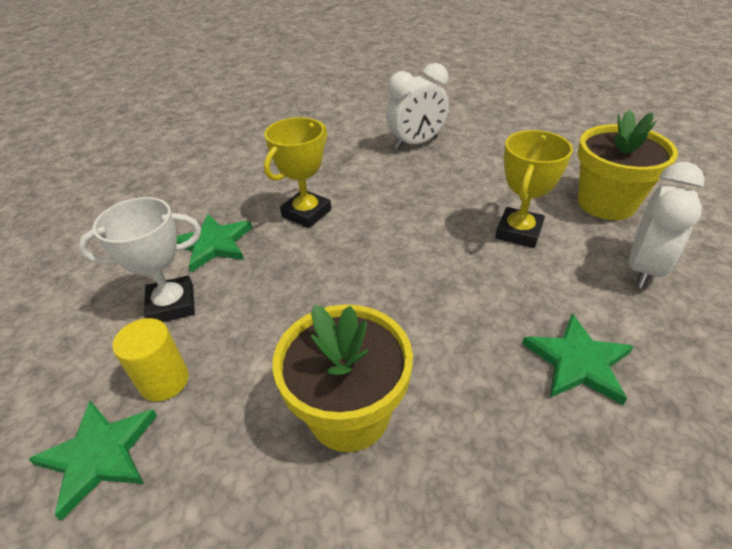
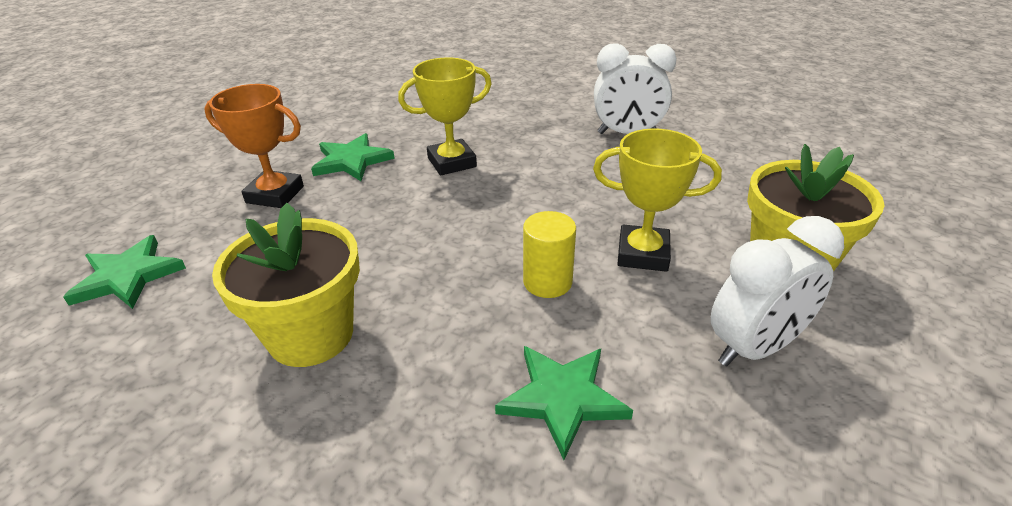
camera: 30 degrees right, 5 degrees down
white trophy [78,197,201,322] -> orange trophy [204,84,304,208]
yellow cylinder [112,318,189,402] -> yellow cylinder moved to [523,211,576,298]
yellow trophy [495,130,573,248] -> yellow trophy turned 45 degrees clockwise [593,128,722,272]

